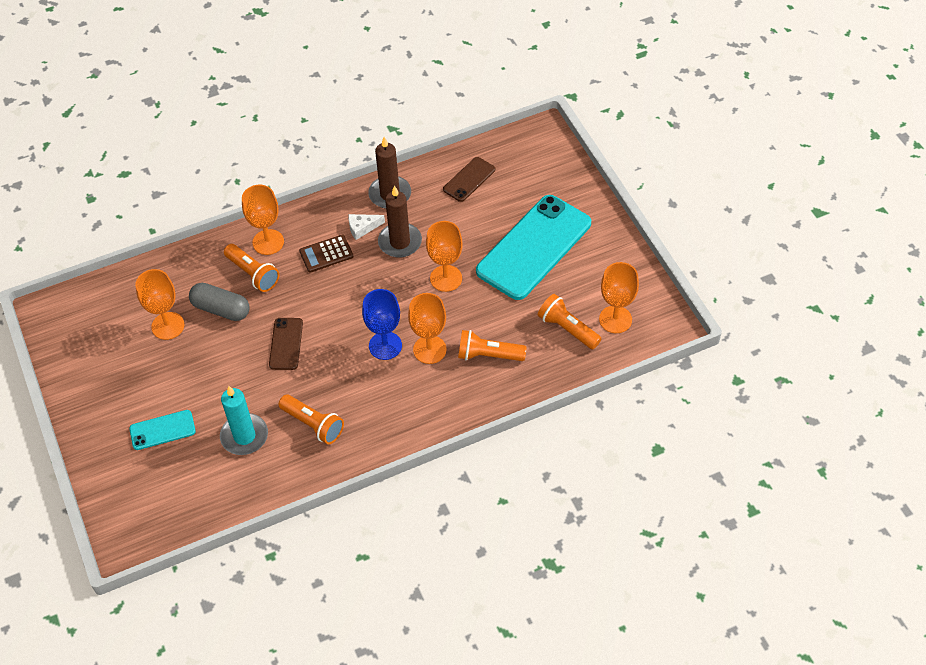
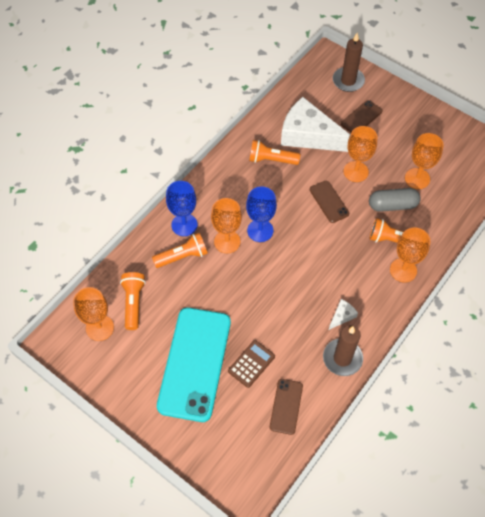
camera: 150 degrees right, 5 degrees up
turquoise phone [129,410,196,450] -> brown phone [341,100,383,133]
turquoise candle [220,386,268,455] -> white cheese [281,97,350,152]
brown calculator [299,235,354,273] -> brown calculator moved to [228,340,275,388]
brown candle [378,185,422,258] -> brown candle moved to [333,33,365,92]
orange goblet [426,221,463,292] -> orange goblet moved to [343,126,377,182]
orange flashlight [538,294,601,349] -> orange flashlight turned 105 degrees counterclockwise [120,272,146,330]
none -> blue goblet [166,181,198,236]

